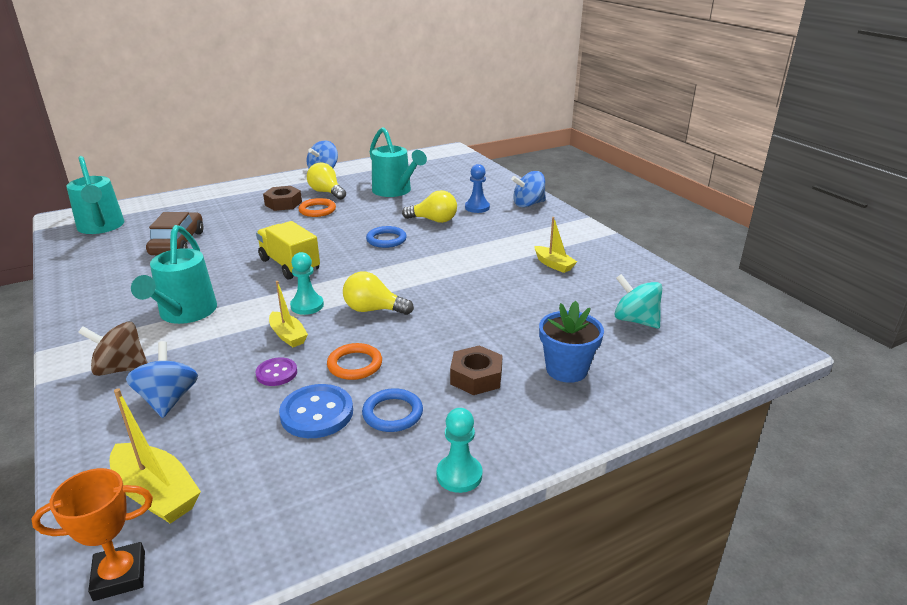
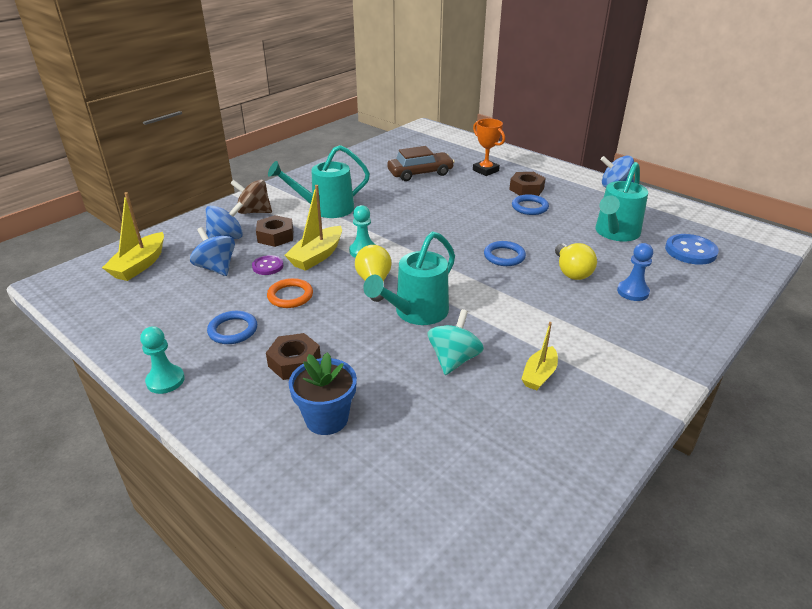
camera: 70 degrees right, 5 degrees up
orange trophy [31,468,153,601] -> orange trophy moved to [473,118,505,176]
turquoise watering can [66,156,124,234] -> turquoise watering can moved to [363,231,455,325]
brown spinning top [78,321,148,376] -> brown spinning top turned 60 degrees counterclockwise [230,180,272,214]
yellow truck [256,221,320,279] -> none
yellow boat [269,281,308,347] -> yellow boat [284,185,342,271], size x1.54
blue button [279,384,353,438] -> blue button moved to [665,234,719,265]
orange ring [298,198,336,217] -> blue ring [512,194,549,215]
yellow light bulb [307,162,346,200] -> none
blue spinning top [511,171,546,208] -> blue spinning top moved to [190,227,235,276]
turquoise spinning top [614,274,662,328] -> turquoise spinning top moved to [427,309,484,375]
none -> brown nut [256,215,293,247]

